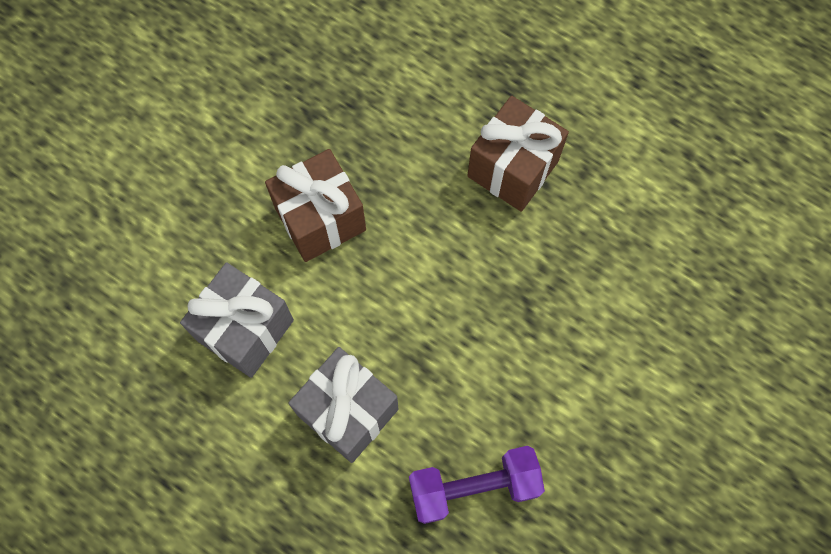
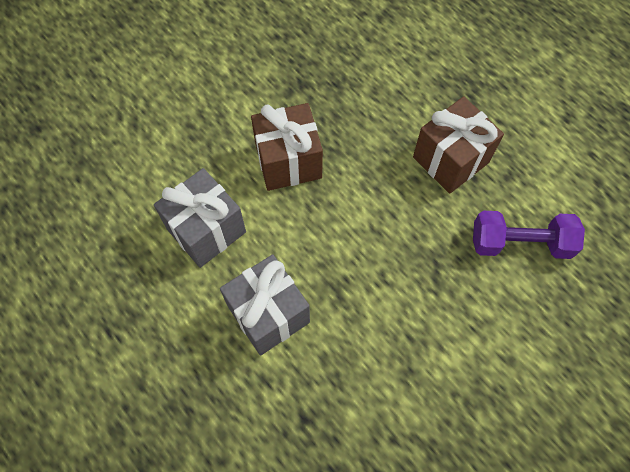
camera: 15 degrees right, 5 degrees down
purple dumbbell [409,446,545,524] -> purple dumbbell moved to [473,211,585,259]

